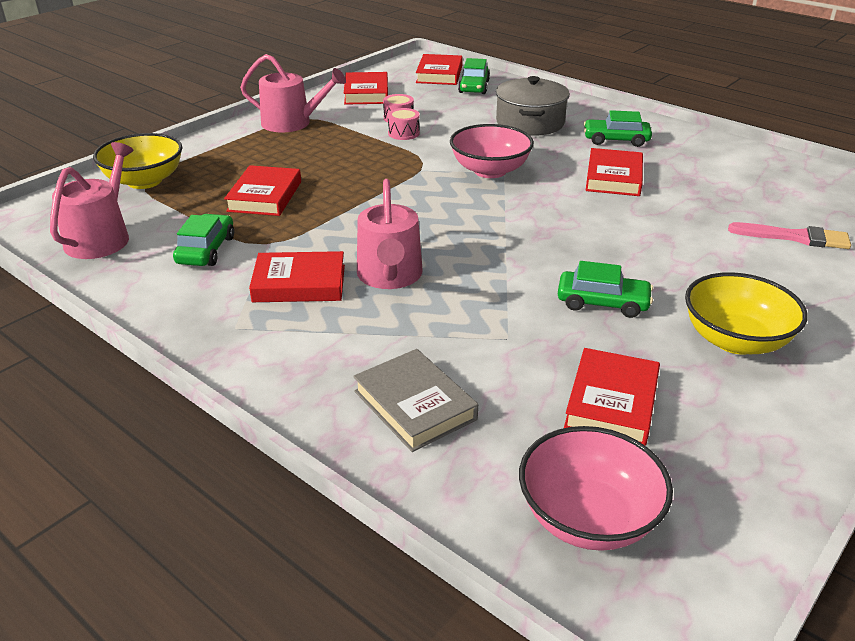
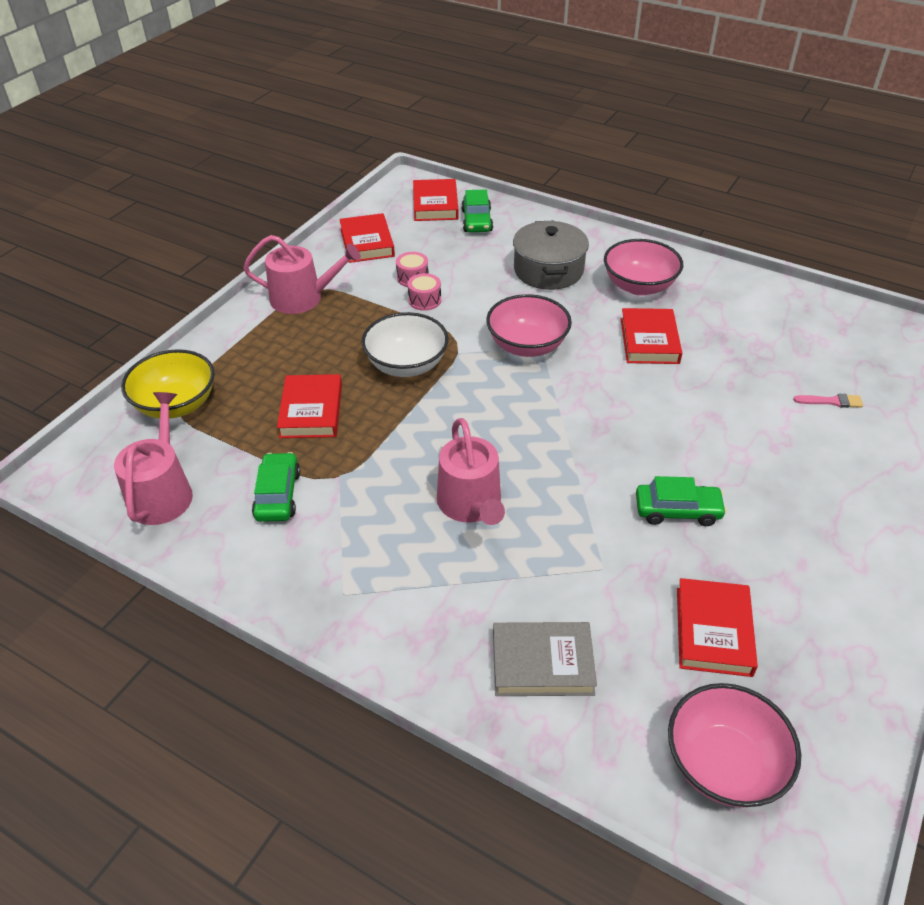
camera: 10 degrees left, 10 degrees up
red book [249,251,345,302] -> none
grey book [353,349,478,452] -> grey book turned 45 degrees counterclockwise [493,622,597,696]
green car [584,110,652,147] -> pink bowl [604,239,683,296]
yellow bowl [685,272,808,355] -> none
pink brush [728,222,851,249] -> pink brush [793,394,863,408], size x0.62
none -> white bowl [361,312,449,377]

